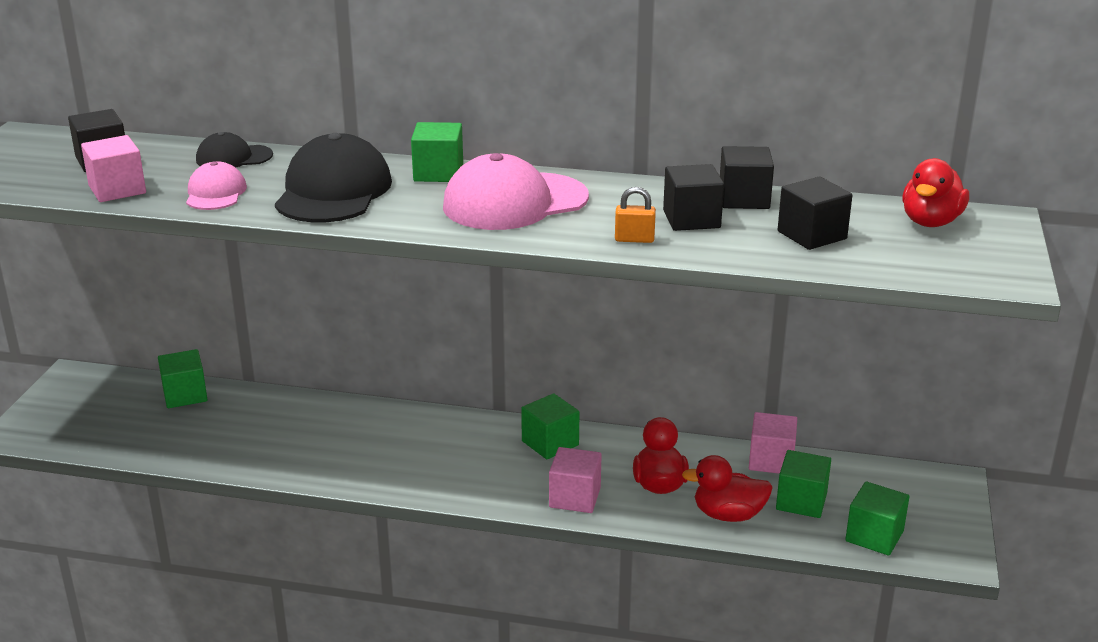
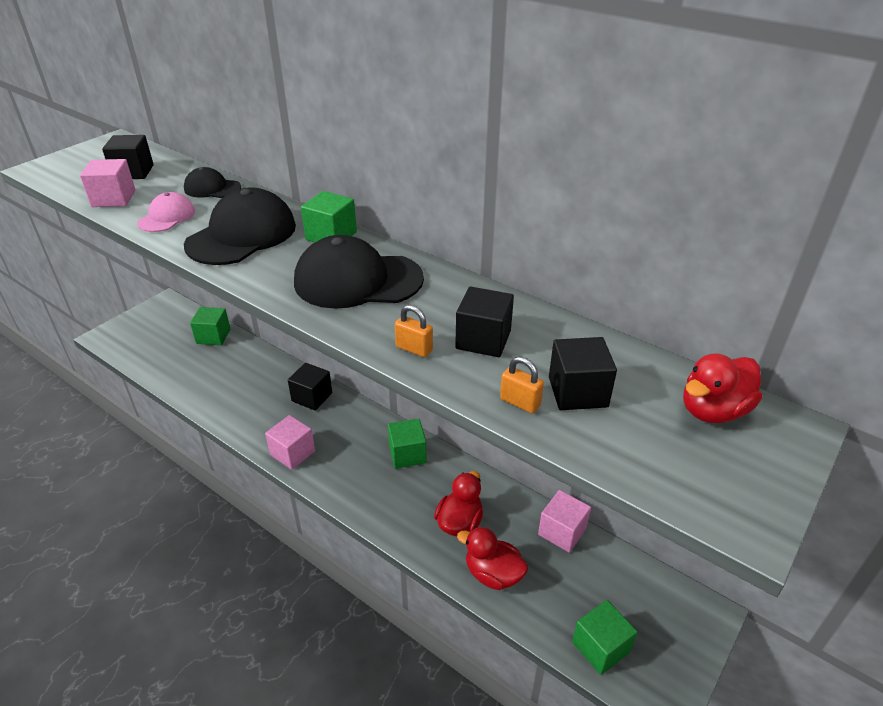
camera: 25 degrees right, 10 degrees up
pink cap [443,153,589,230] -> black cap [294,235,424,309]
pink cube [549,447,602,513] -> pink cube moved to [265,415,315,470]
black cube [720,146,774,209] -> black cube moved to [288,363,332,411]
green cube [776,450,831,518] -> none
none -> orange padlock [500,357,544,413]

